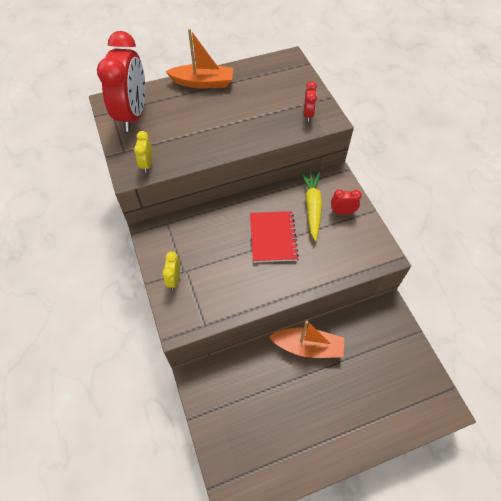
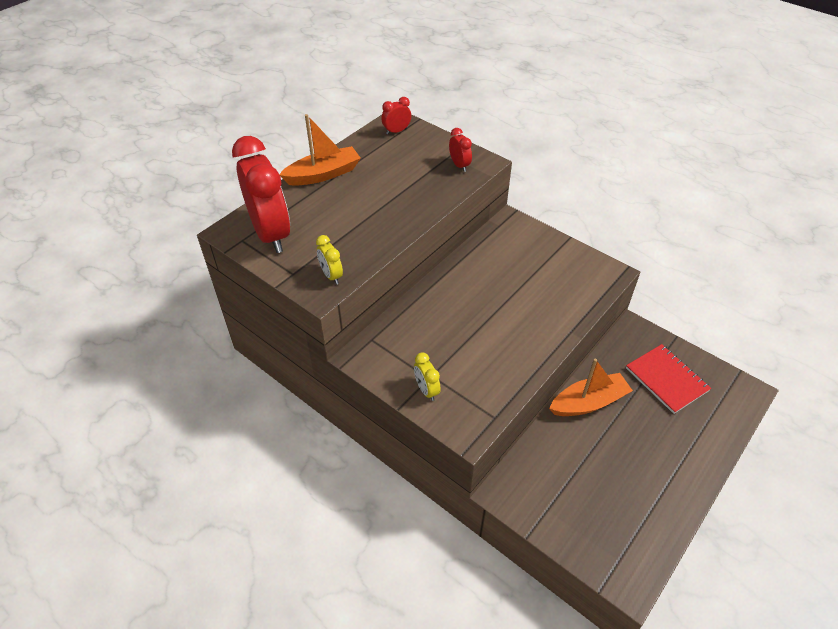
camera: 30 degrees left, 10 degrees down
red notebook [250,211,299,262] -> red notebook moved to [626,344,711,414]
yellow carrot [301,172,322,241] -> none
red clock [331,189,362,215] -> red clock moved to [381,97,411,135]

